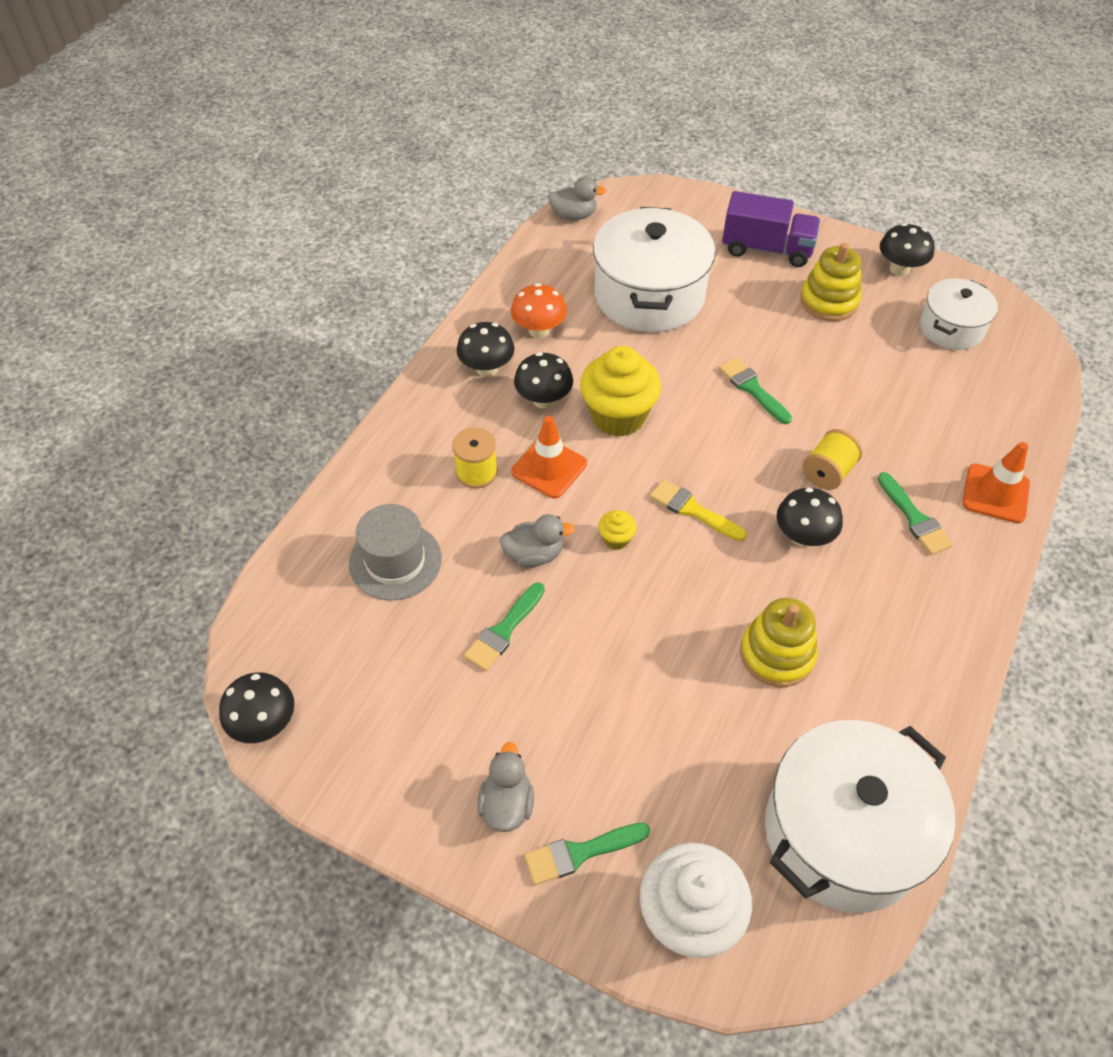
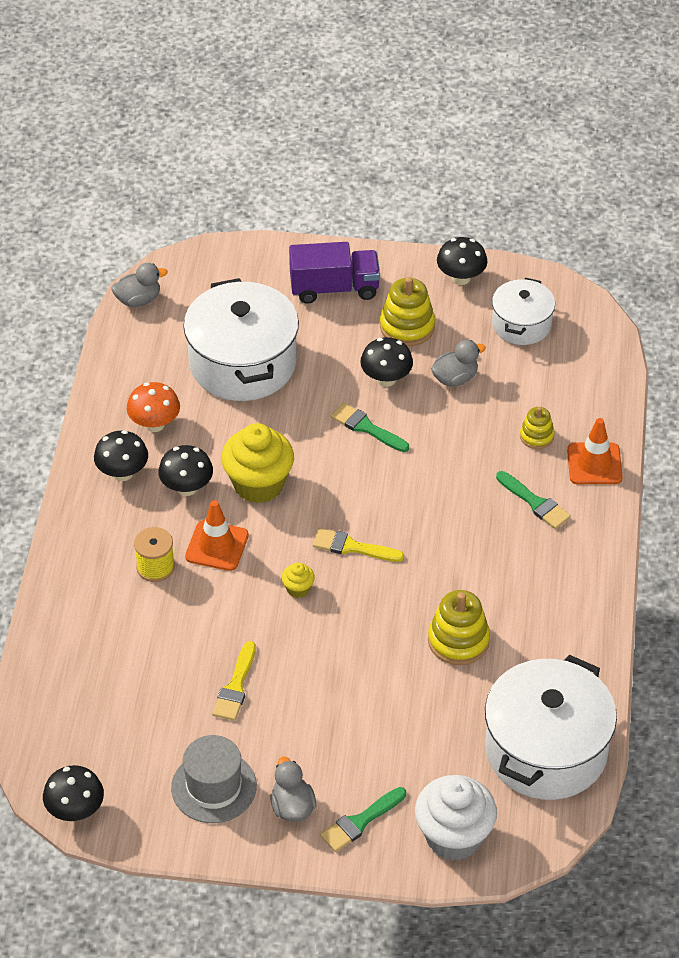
camera: 20 degrees left, 5 degrees down
grey hat [349,504,442,600] -> grey hat moved to [171,735,257,823]
green brush [464,582,545,671] -> yellow brush [212,641,256,721]
grey duck [500,514,575,568] -> grey duck moved to [431,340,486,387]
black mushroom [777,487,843,547] -> black mushroom moved to [360,337,413,387]
yellow spool [802,429,863,490] -> none
none -> yellow stacking toy [520,407,555,449]

